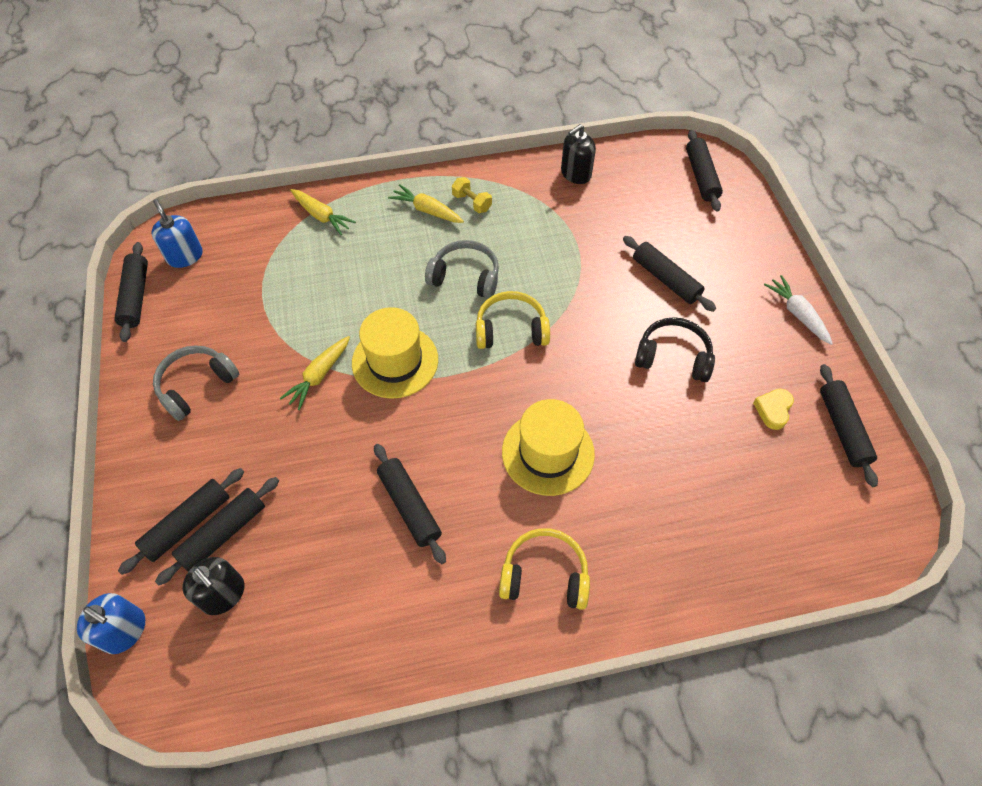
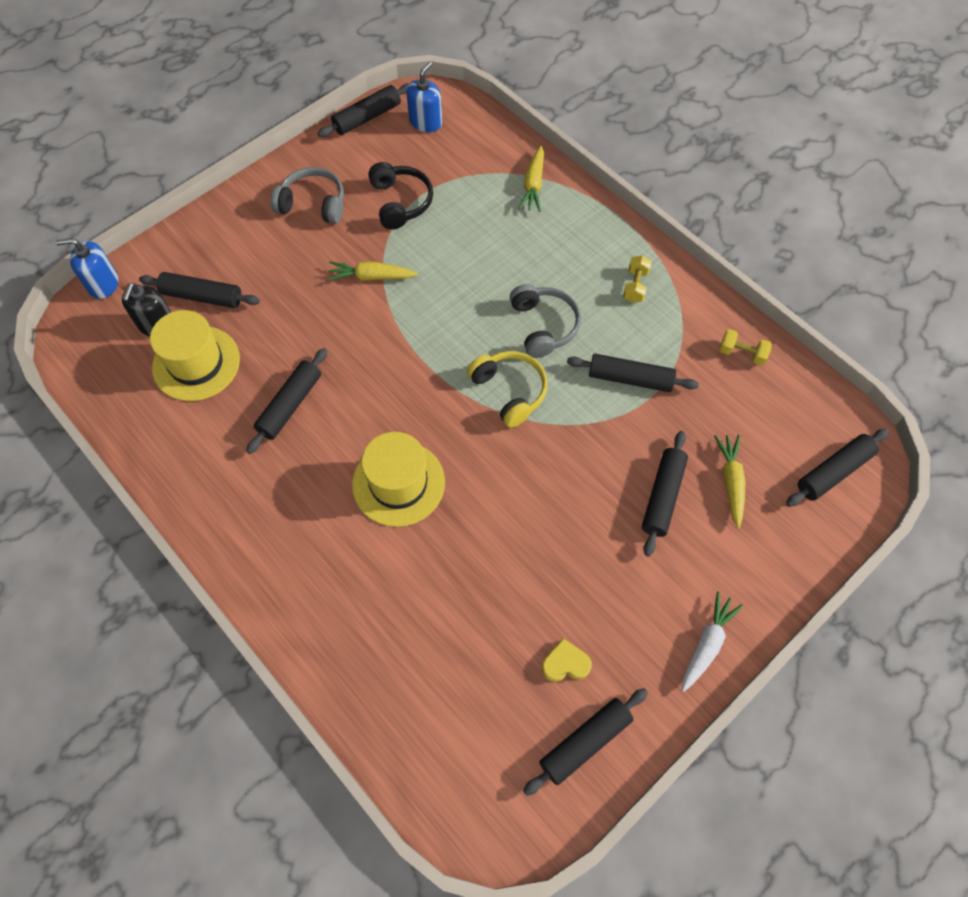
camera: 60 degrees right, 5 degrees up
blue soap dispenser [77,593,145,654] -> blue soap dispenser turned 90 degrees clockwise [56,238,118,299]
black rolling pin [118,468,244,575] -> black rolling pin moved to [567,354,699,392]
yellow hat [352,307,438,399] -> yellow hat moved to [150,310,240,401]
yellow carrot [388,184,464,223] -> yellow carrot moved to [714,435,745,528]
yellow headphones [499,528,590,610] -> none
black soap dispenser [561,124,596,184] -> yellow dumbbell [719,329,772,366]
black headphones [635,317,715,382] -> black headphones moved to [368,162,433,230]

